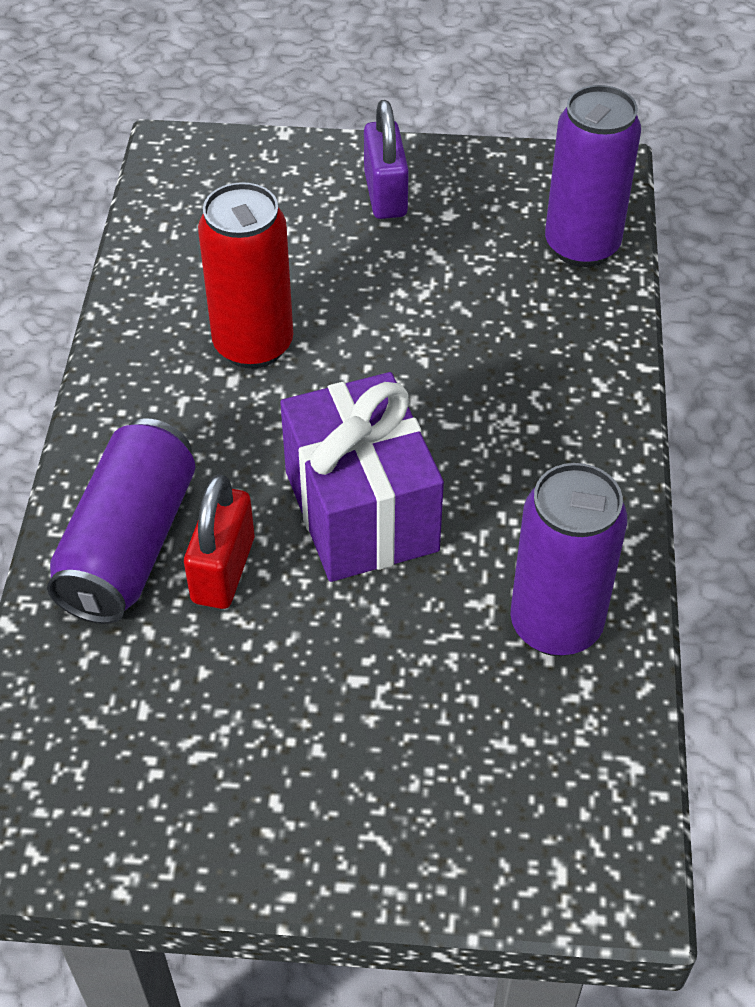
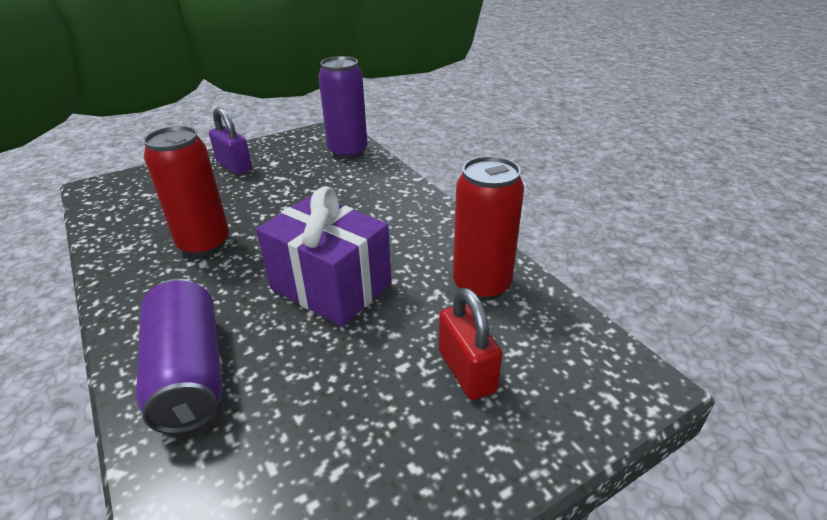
camera: 35 degrees left, 15 degrees down
red padlock [184,474,254,609] -> red padlock moved to [439,288,502,400]
purple can [510,463,627,656] -> red can [453,156,524,301]

